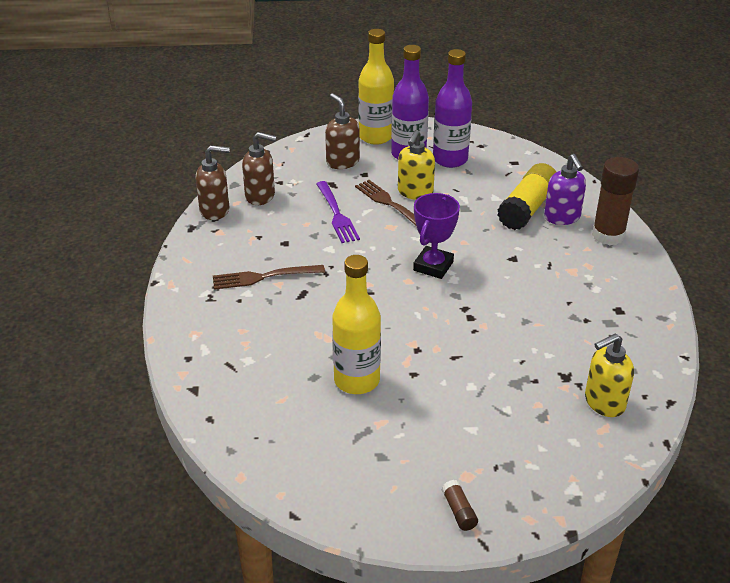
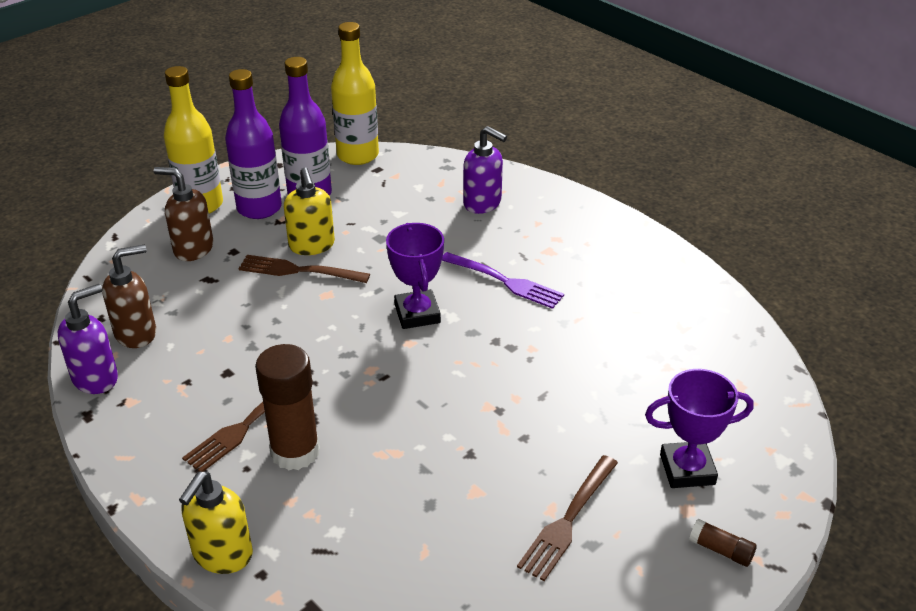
camera: 40 degrees left, 0 degrees up
brown soap dispenser [196,145,230,220] -> purple soap dispenser [58,284,118,394]
purple fork [316,181,360,243] -> purple fork moved to [442,252,564,309]
yellow bottle [332,255,381,394] -> yellow bottle moved to [331,22,379,165]
yellow glue stick [497,163,556,230] -> none
yellow soap dispenser [585,333,634,417] -> yellow soap dispenser moved to [179,472,253,574]
brown glue stick [592,157,639,245] -> brown glue stick moved to [255,344,320,471]
none -> brown fork [517,455,618,581]
none -> purple trophy [645,369,754,488]

